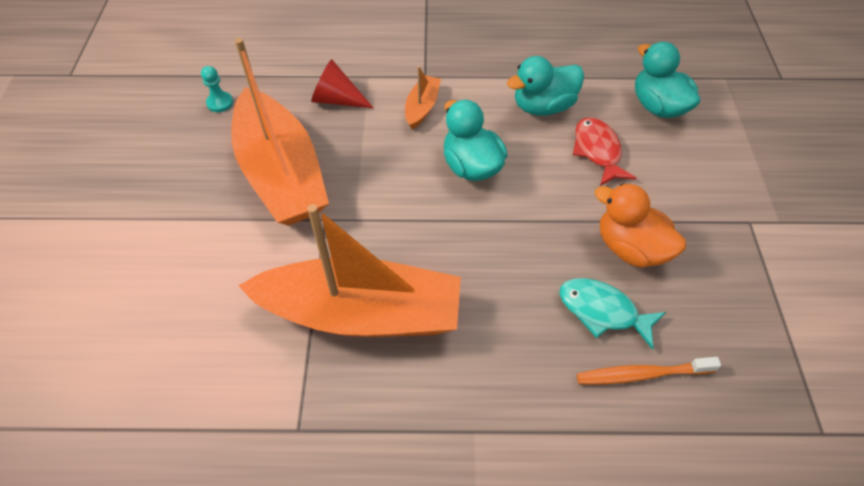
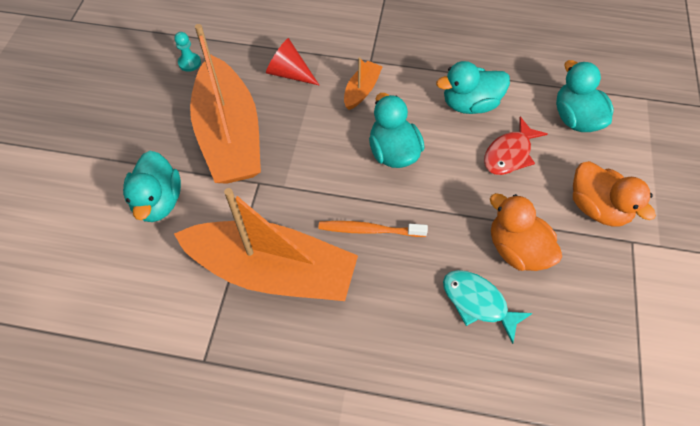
camera: 10 degrees right, 5 degrees up
red fish [573,117,636,186] -> red fish turned 135 degrees counterclockwise [484,117,547,175]
orange toothbrush [577,357,721,385] -> orange toothbrush moved to [318,221,428,237]
none -> turquoise duck [123,151,181,222]
none -> orange duck [573,161,656,227]

